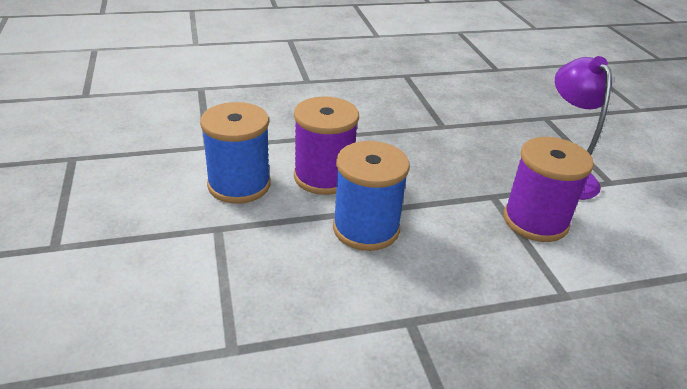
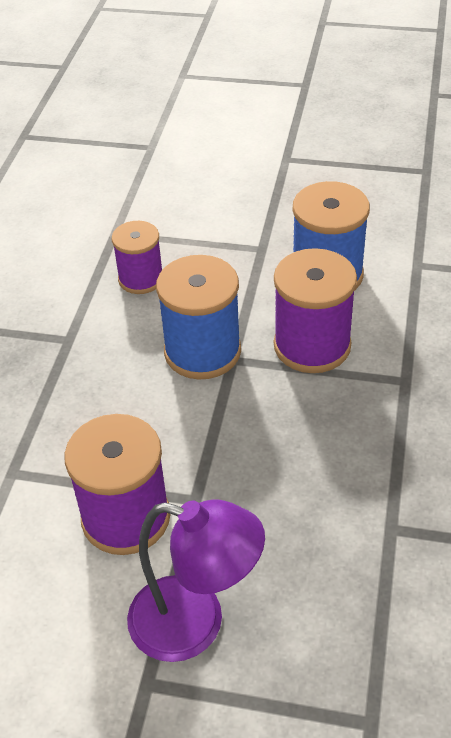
camera: 120 degrees right, 10 degrees up
none -> purple spool [112,221,162,294]

